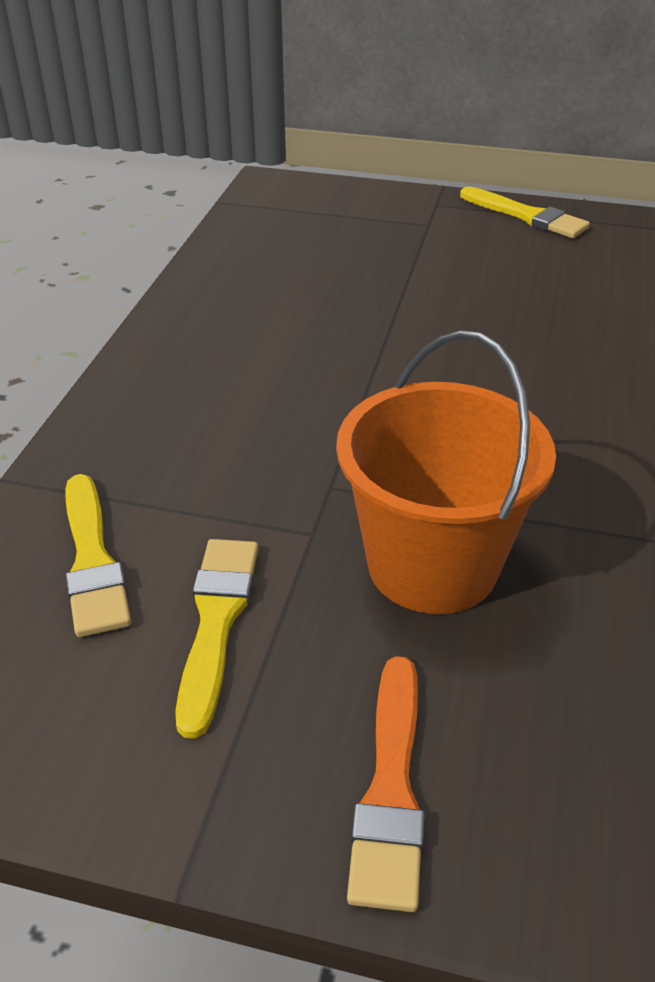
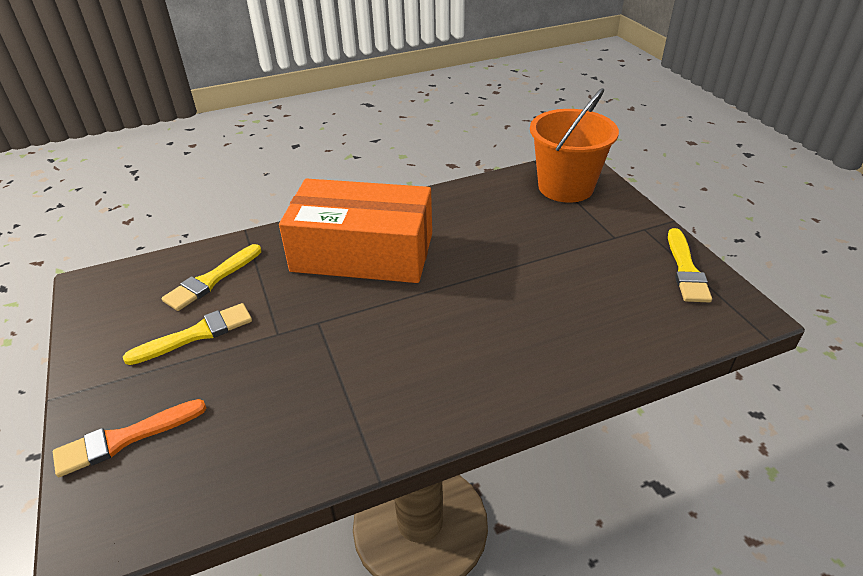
camera: 55 degrees right, 0 degrees up
orange bucket [336,330,556,614] -> orange bucket moved to [530,88,619,203]
none -> orange box [279,178,432,283]

